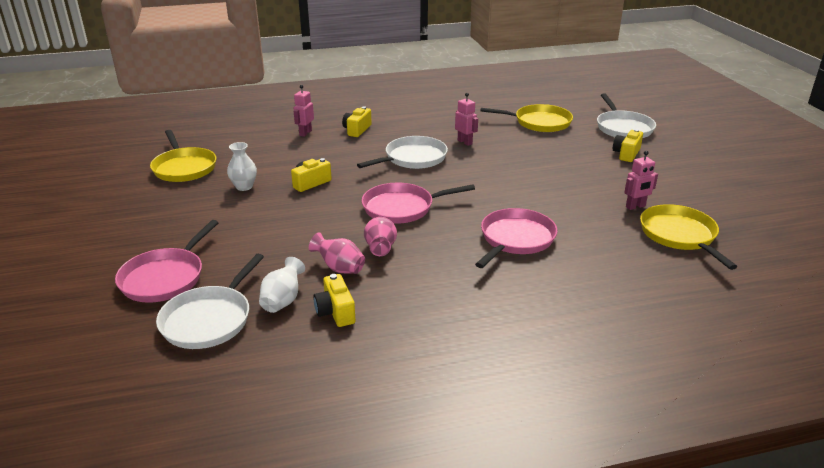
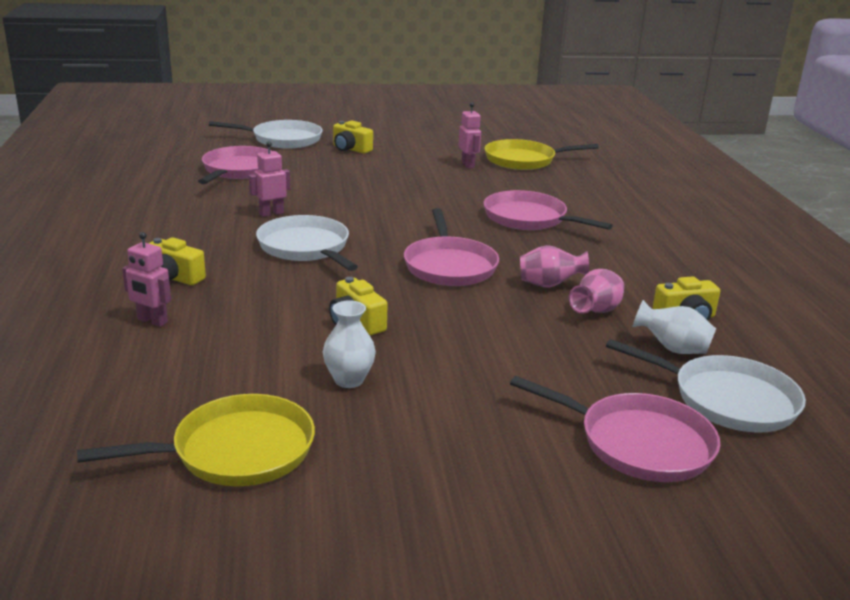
camera: 85 degrees left, 5 degrees down
yellow pan [480,104,573,132] -> pink pan [198,146,271,184]

